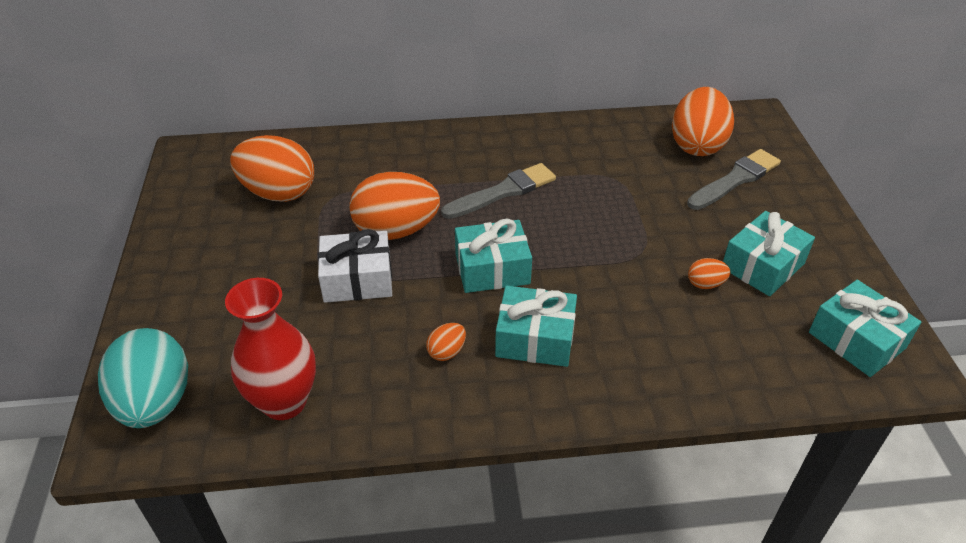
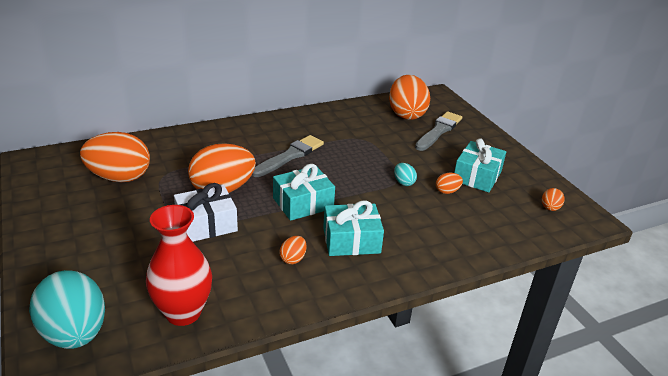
camera: 20 degrees left, 10 degrees down
turquoise gift [809,280,921,377] -> orange egg [542,188,565,211]
none -> turquoise egg [394,163,417,186]

